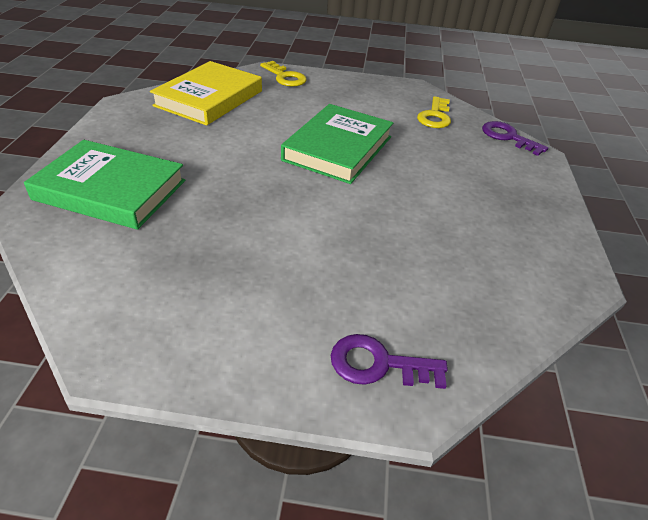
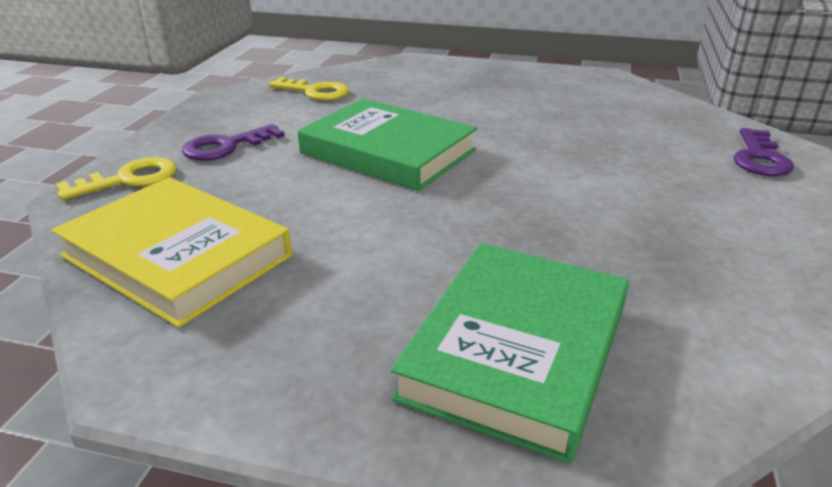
camera: 80 degrees left, 10 degrees down
purple key [482,121,548,156] -> purple key moved to [182,124,285,161]

